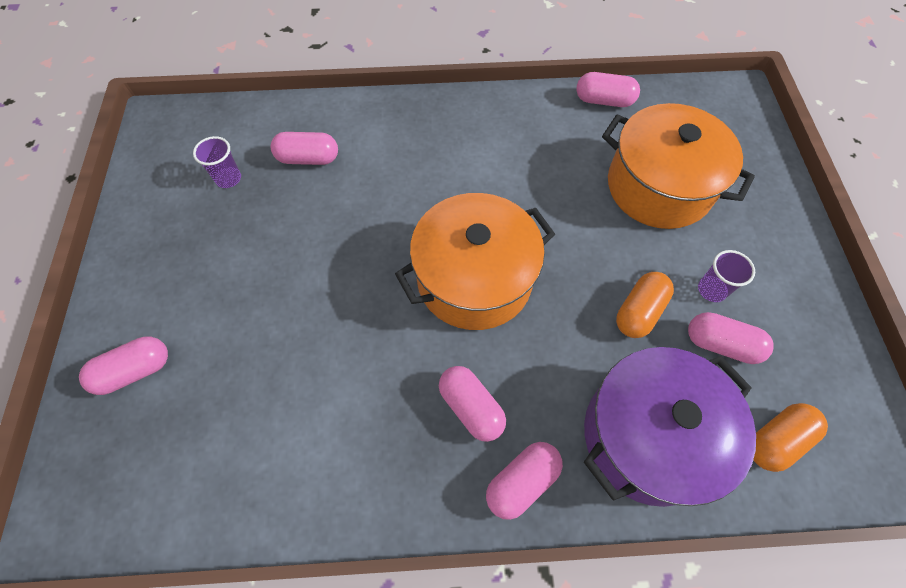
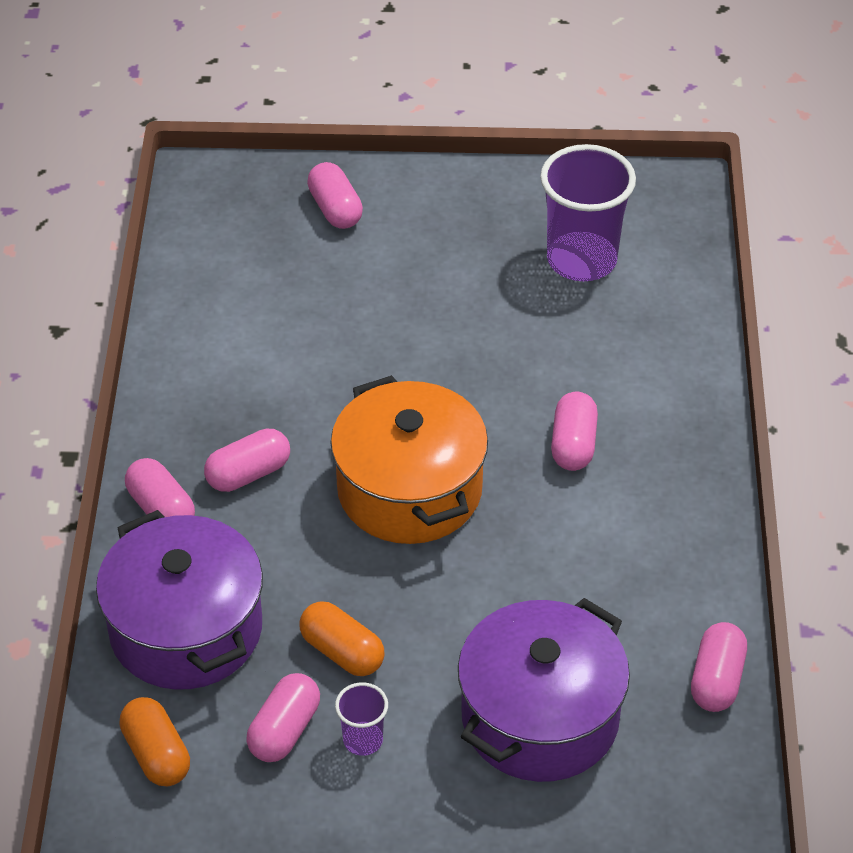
camera: 95 degrees right, 15 degrees down
purple cup [193,136,241,188] -> purple cup [540,144,636,281], size x2.12
pink capsule [271,132,338,165] -> pink capsule moved to [551,392,598,471]
orange pot [602,103,755,229] -> purple pot [458,598,630,782]

